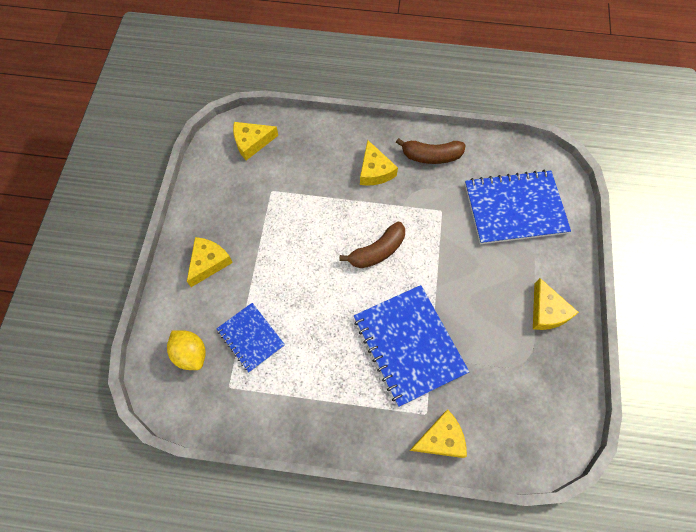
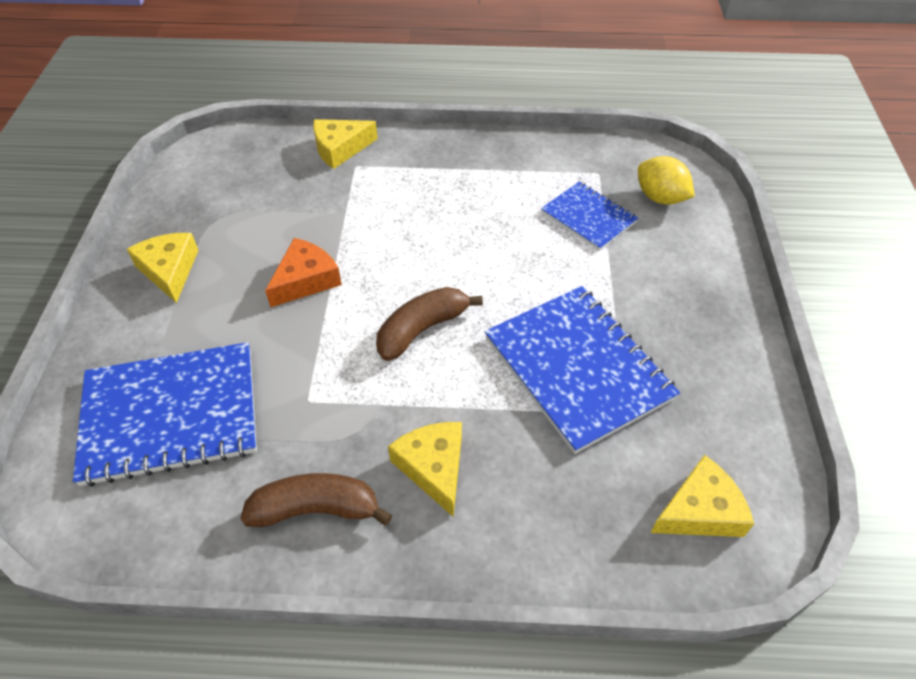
camera: 175 degrees right, 15 degrees down
yellow cheese [187,237,233,287] -> none
blue notebook [354,285,469,407] -> blue notebook moved to [485,286,680,454]
none -> orange cheese [265,238,342,307]

